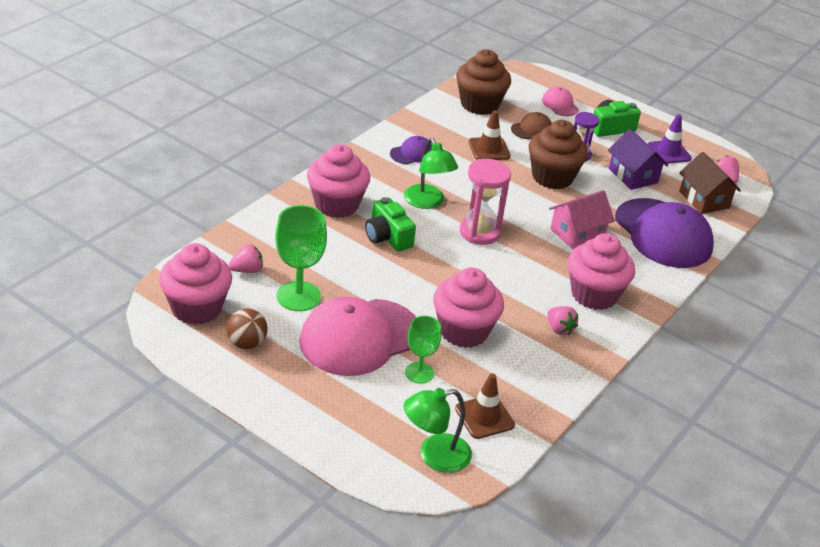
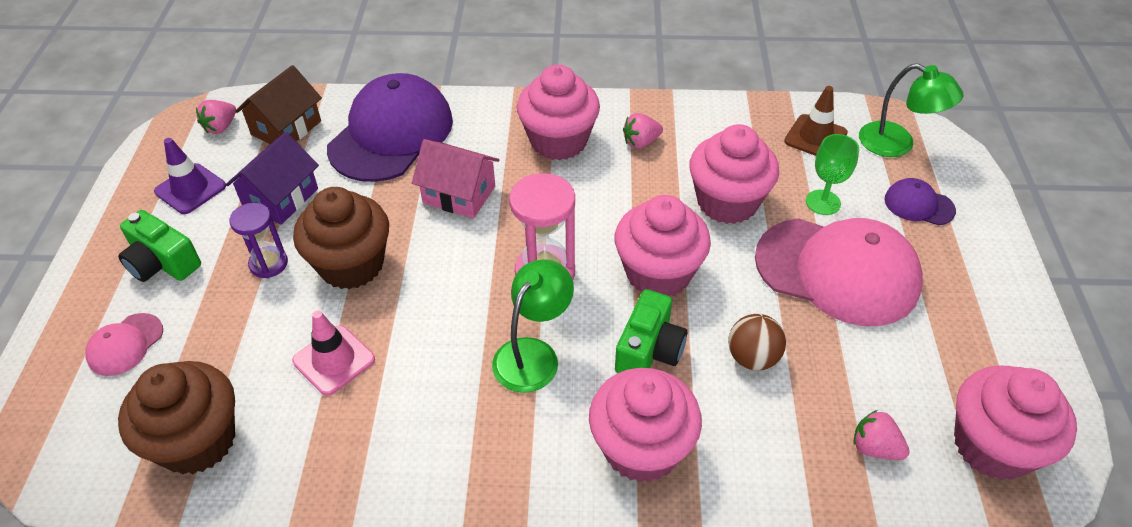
camera: 120 degrees left, 10 degrees up
brown ball [227,308,267,349] -> brown ball moved to [728,314,786,370]
green goblet [275,205,327,311] -> none
purple cap [390,136,432,164] -> purple cap moved to [884,178,956,225]
brown traffic cone [469,110,511,160] -> pink traffic cone [292,311,375,396]
brown cap [511,112,552,139] -> none
pink strawberry [547,306,578,335] -> pink strawberry turned 135 degrees counterclockwise [623,113,663,149]
none -> pink cupcake [615,195,711,296]

